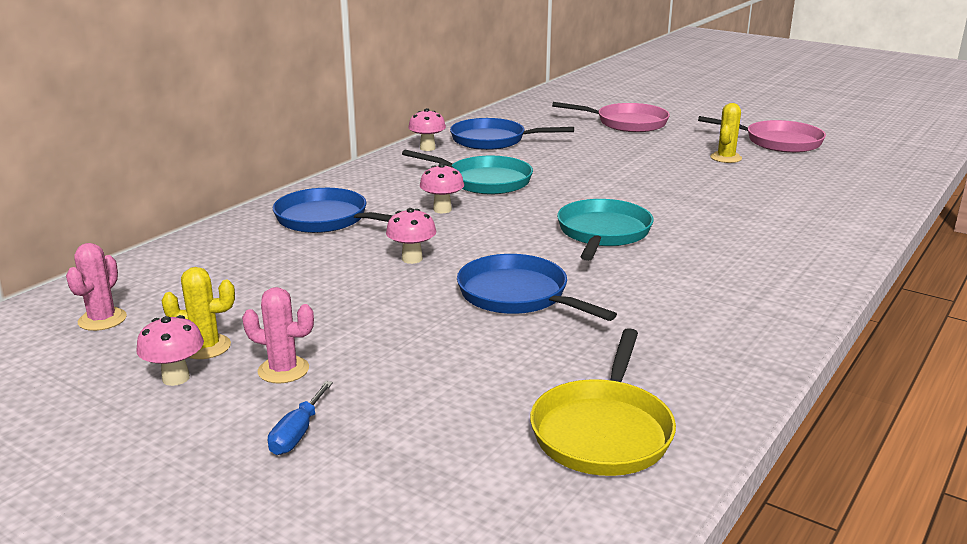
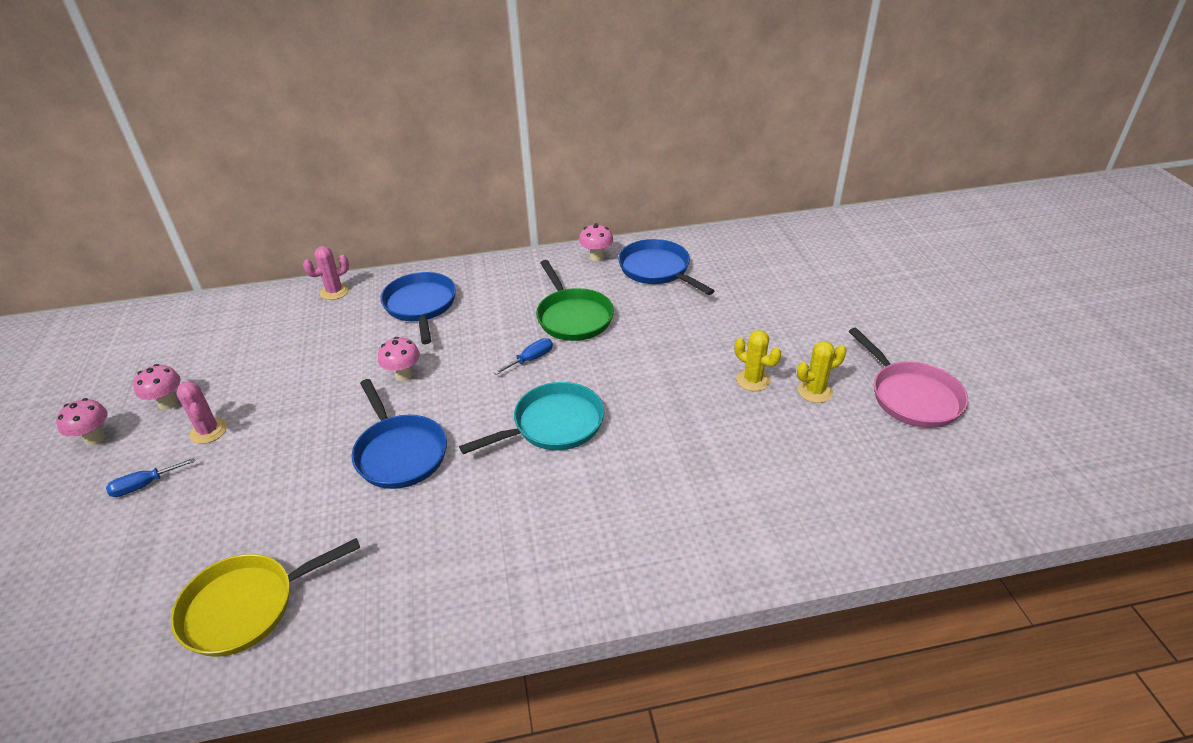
camera: 45 degrees right, 15 degrees up
pink cactus [66,243,127,331] -> pink cactus moved to [303,246,349,300]
yellow cactus [162,267,235,359] -> yellow cactus moved to [735,330,781,391]
turquoise pan [402,150,533,194] -> green pan [536,260,614,341]
pink mushroom [420,163,464,213] -> pink mushroom moved to [56,398,108,446]
blue pan [457,254,617,321] -> blue pan turned 150 degrees clockwise [352,379,447,489]
pink pan [552,102,670,132] -> none
none -> blue screwdriver [493,338,553,375]

